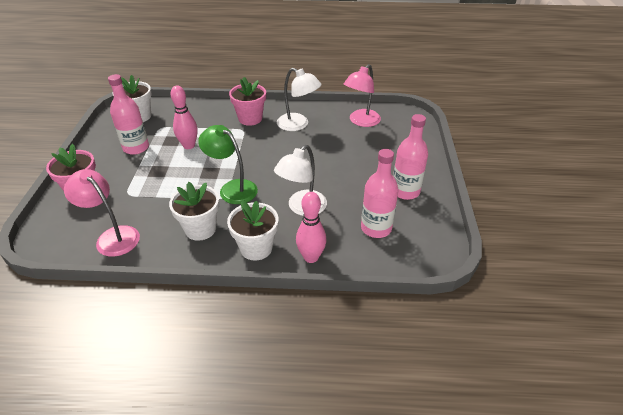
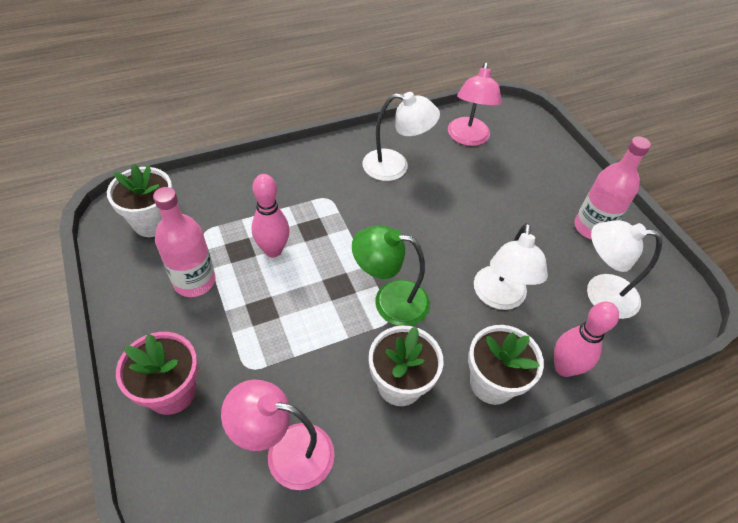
camera: 30 degrees left, 10 degrees up
pink flower pot [229,77,266,126] -> none
pink bottle [361,149,399,238] -> white lamp [587,220,662,319]

